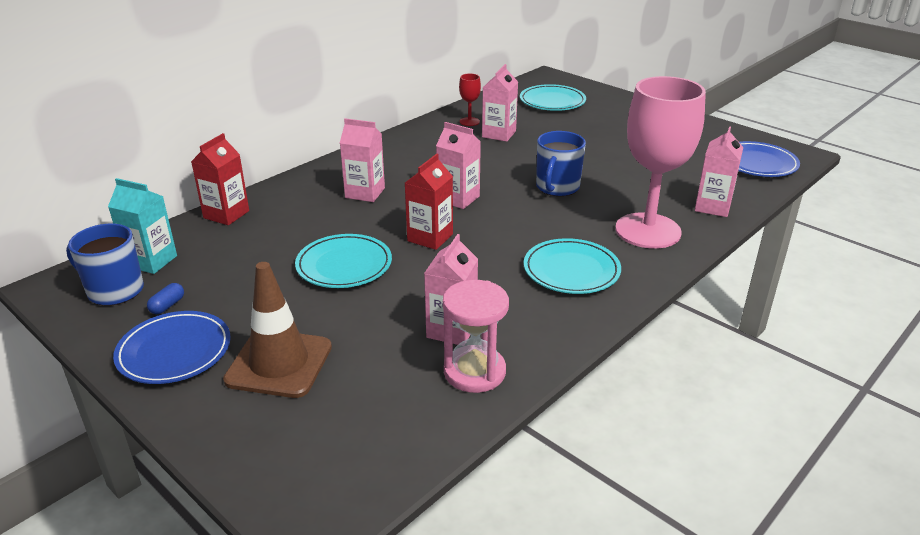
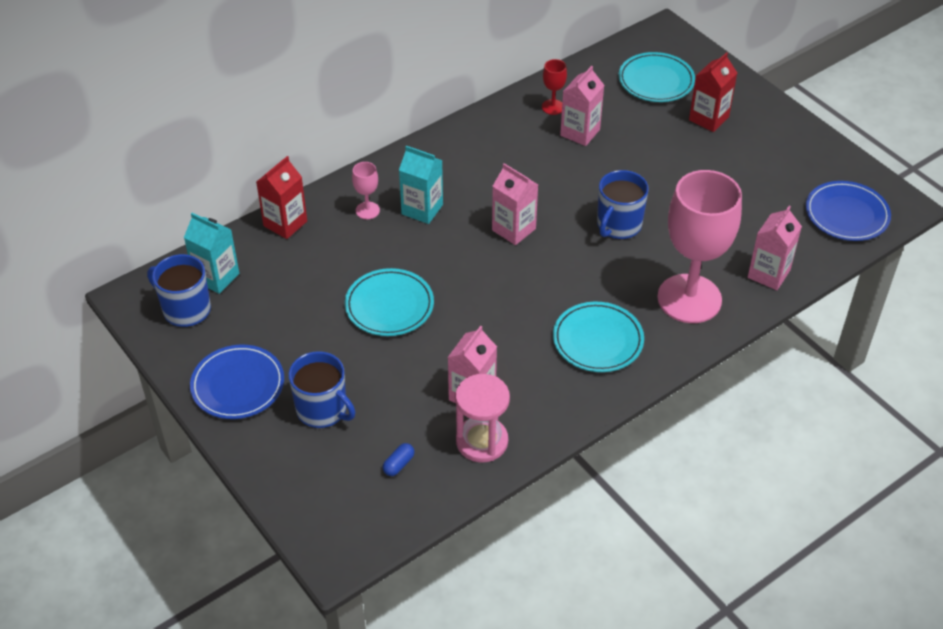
camera: 10 degrees right, 15 degrees up
blue capsule [147,283,184,314] -> blue capsule moved to [383,443,414,476]
brown traffic cone [223,262,332,398] -> blue mug [289,351,355,428]
pink carton [340,118,385,202] -> turquoise carton [399,146,443,224]
red carton [405,154,453,250] -> red carton moved to [689,52,737,132]
none -> pink goblet [352,162,380,219]

